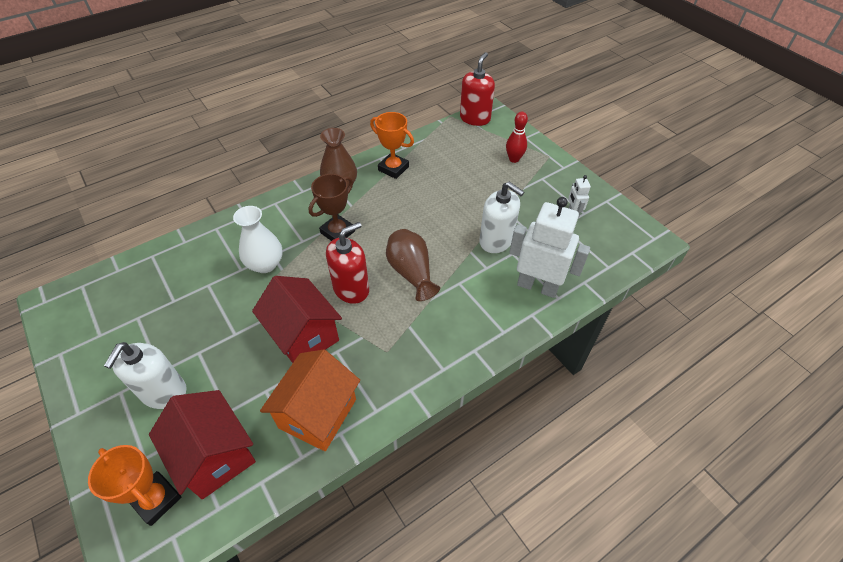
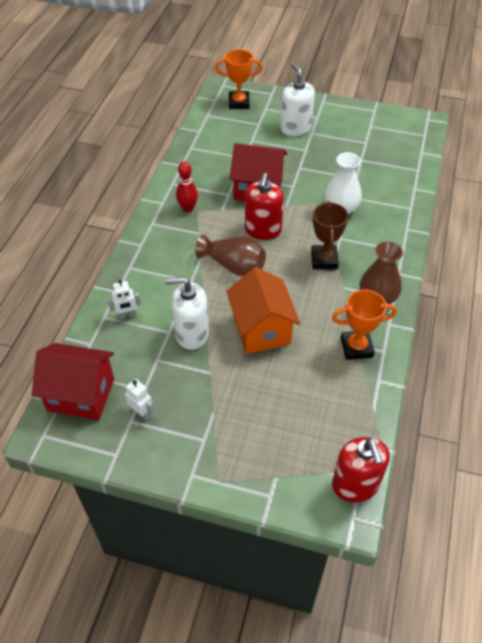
camera: 140 degrees right, 0 degrees up
red house [149,390,256,499] -> red house moved to [32,343,114,420]
orange house [260,350,360,451] -> orange house moved to [226,267,300,354]
red bowling pin [506,112,528,163] -> red bowling pin moved to [176,161,198,212]
white robot [509,197,590,298] -> white robot [107,280,141,319], size x0.45

